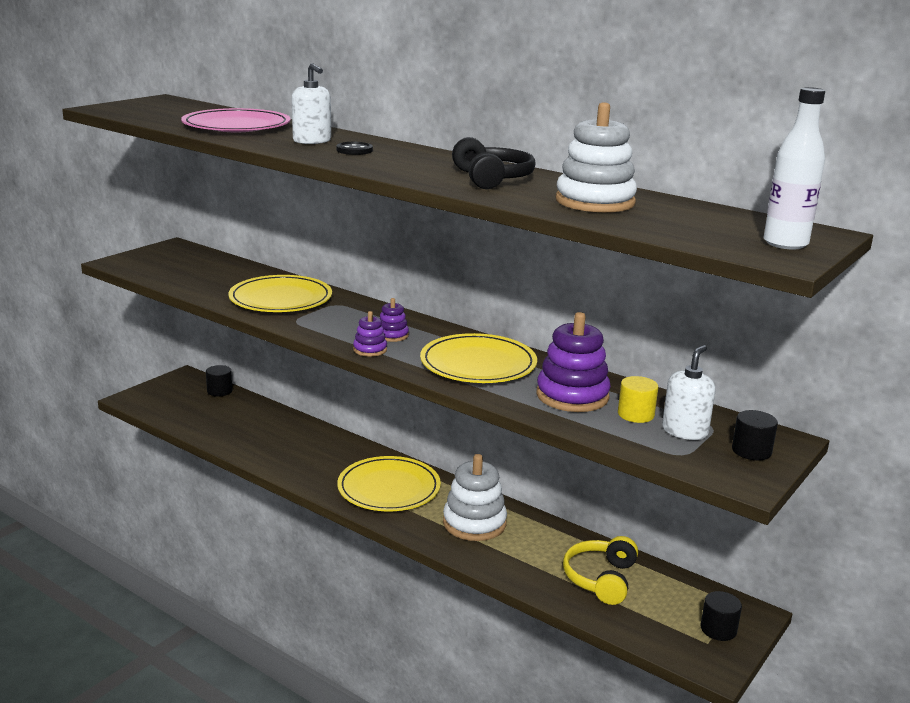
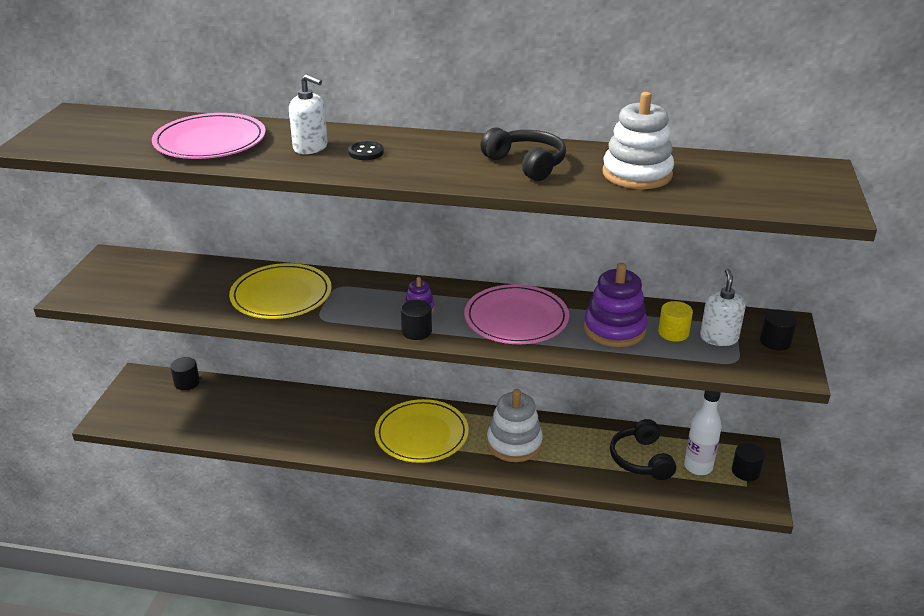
camera: 25 degrees left, 10 degrees up
purple stacking toy [353,311,387,357] -> black cylinder [401,300,432,340]
yellow plate [420,333,537,383] -> pink plate [464,284,569,344]
yellow headphones [563,536,638,605] -> black headphones [610,419,676,480]
white bottle [763,87,825,249] -> white bottle moved to [684,391,722,475]

